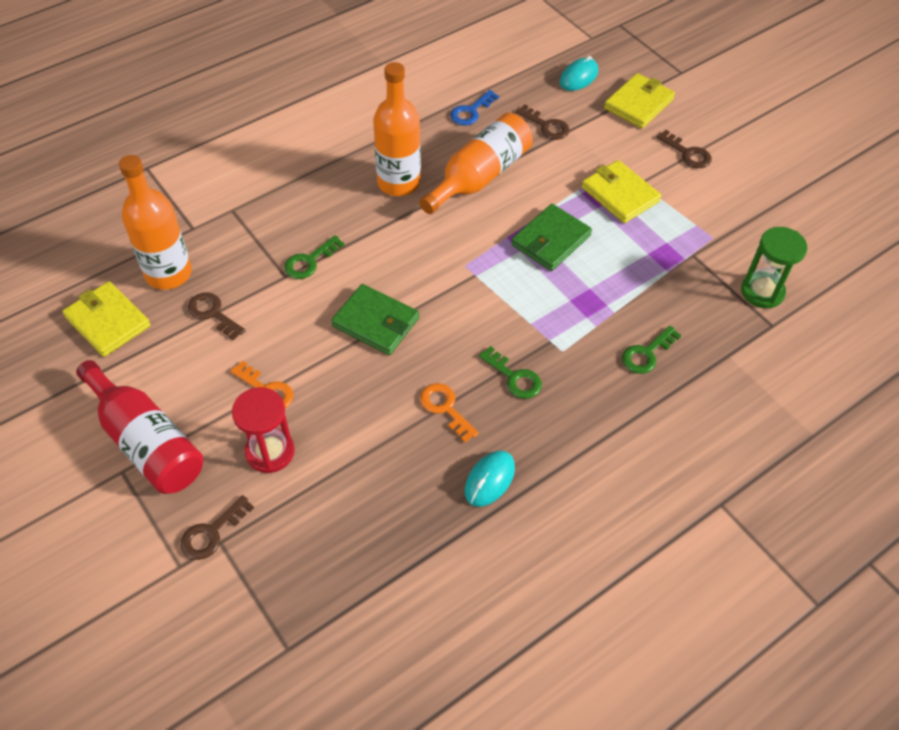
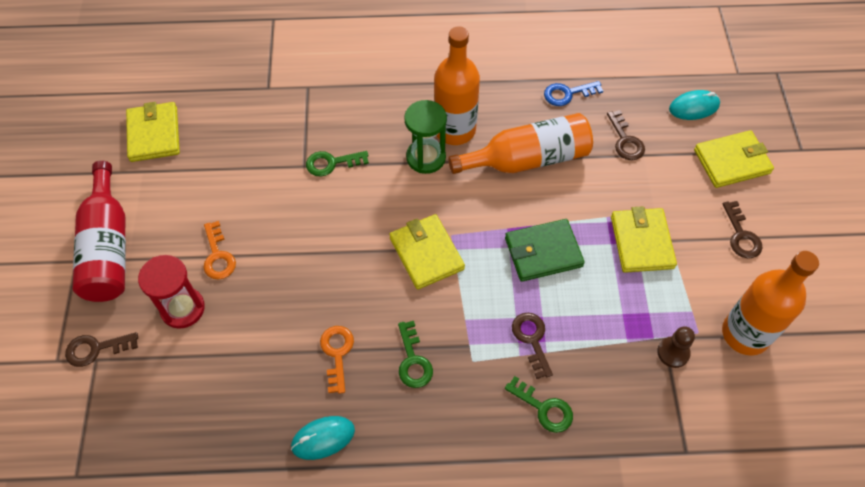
camera: 35 degrees right, 5 degrees up
orange bottle [119,155,192,290] -> orange bottle moved to [722,251,819,356]
brown key [188,292,246,340] -> brown key moved to [512,313,553,379]
green wallet [331,284,419,355] -> none
green key [622,326,682,374] -> green key turned 135 degrees counterclockwise [505,376,573,433]
green hourglass [741,227,807,308] -> green hourglass moved to [404,100,447,174]
none -> yellow wallet [389,214,465,290]
none -> brown pawn [657,326,695,368]

